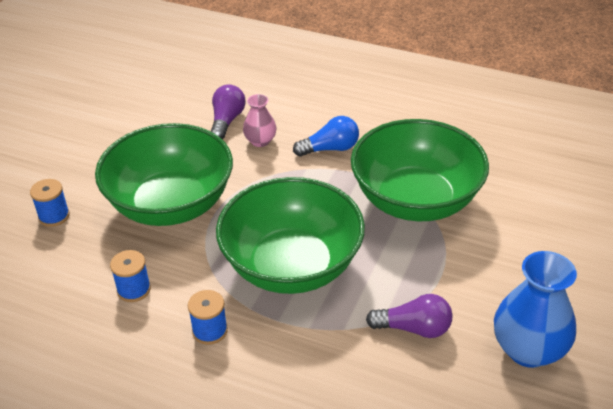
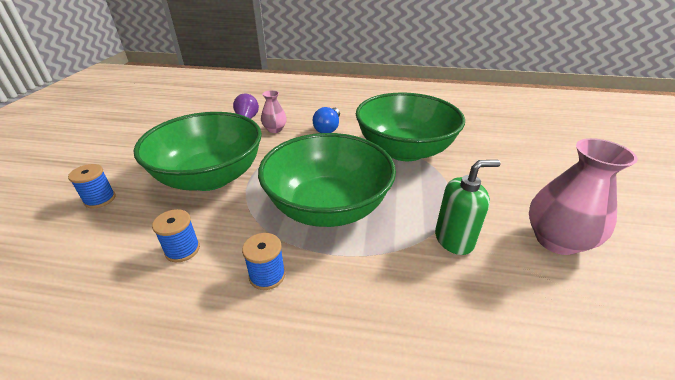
camera: 15 degrees left, 5 degrees down
blue light bulb [293,116,359,157] -> blue light bulb turned 135 degrees clockwise [313,107,340,133]
purple light bulb [366,294,452,338] -> green soap dispenser [435,160,501,255]
blue vase [494,251,577,368] -> pink vase [529,138,638,255]

